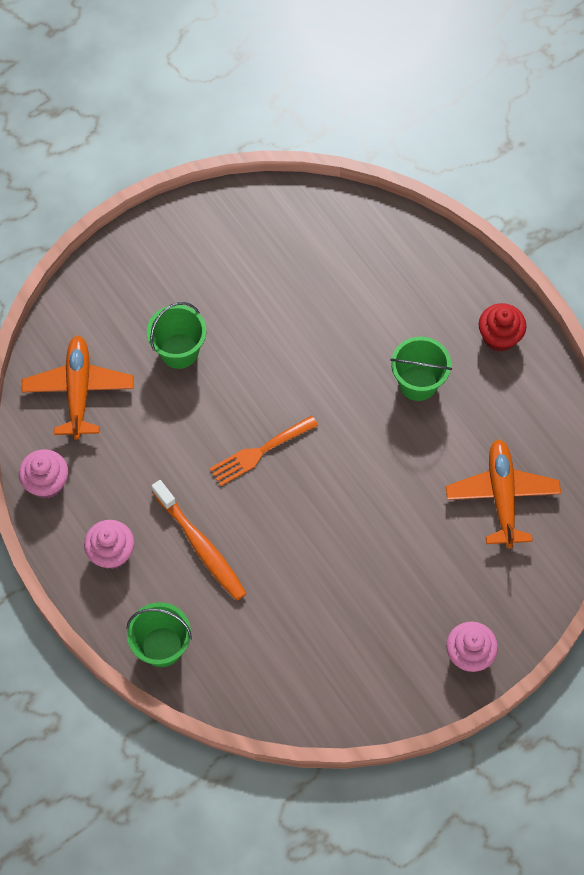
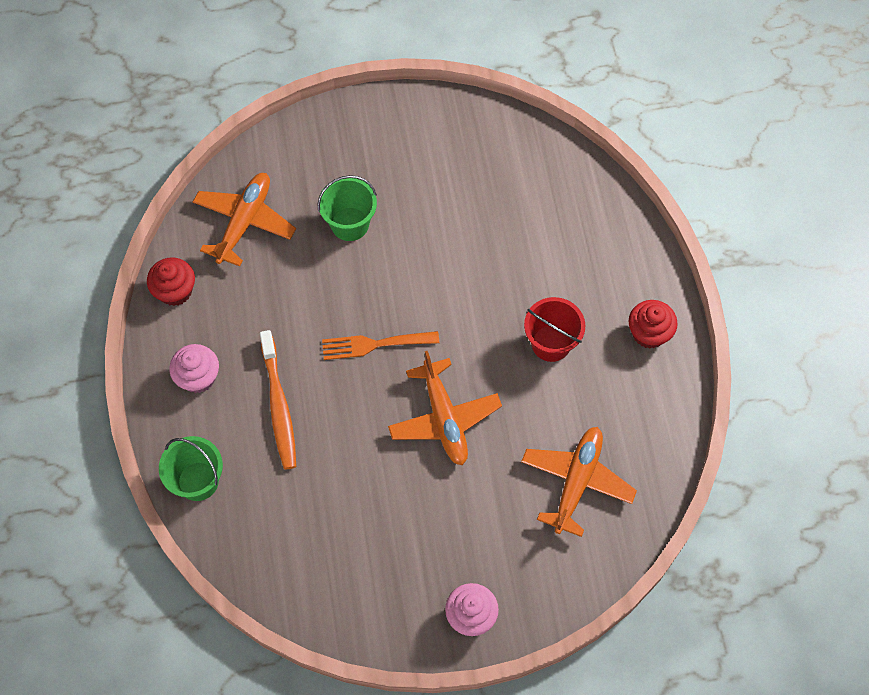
camera: 25 degrees right, 0 degrees up
pink cupcake [19,449,68,499] -> red cupcake [147,257,195,306]
green bucket [390,337,452,401] -> red bucket [524,297,585,362]
none -> orange plane [388,351,502,465]

